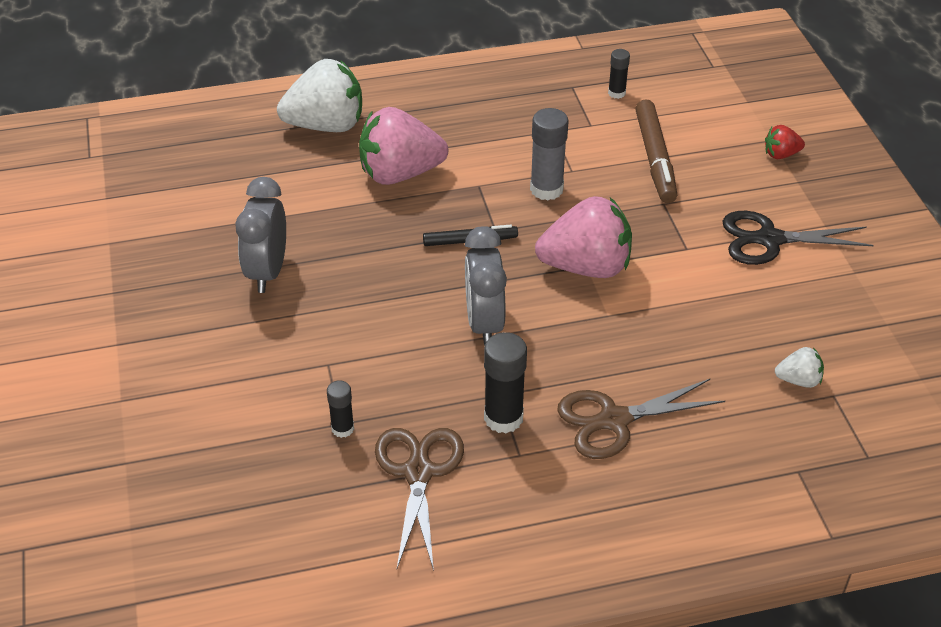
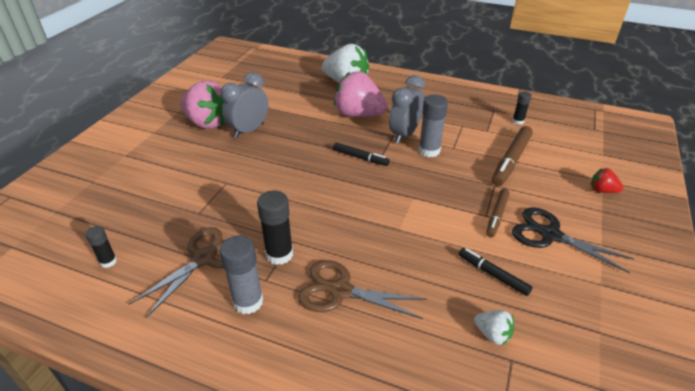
camera: 35 degrees right, 5 degrees down
black glue stick [327,380,354,438] -> black glue stick moved to [86,226,117,268]
grey clock [465,226,507,346] -> grey clock moved to [389,75,425,143]
pink strawberry [535,196,632,278] -> pink strawberry moved to [180,81,225,129]
none -> grey glue stick [220,235,263,314]
none -> black marker [459,248,533,296]
none -> brown marker [486,189,510,238]

